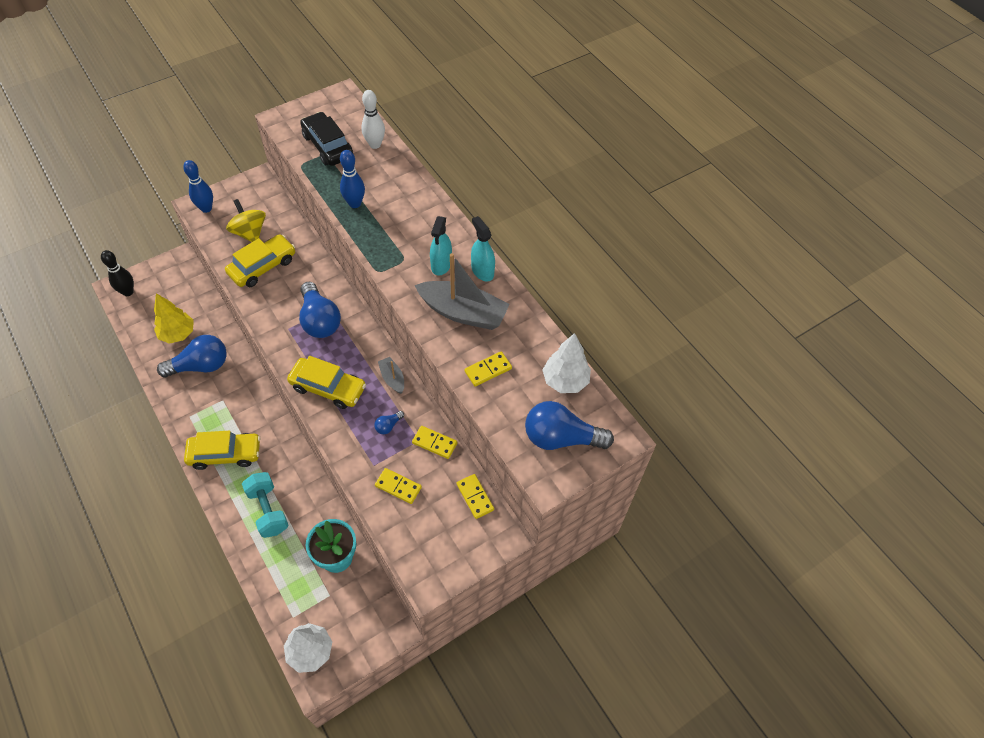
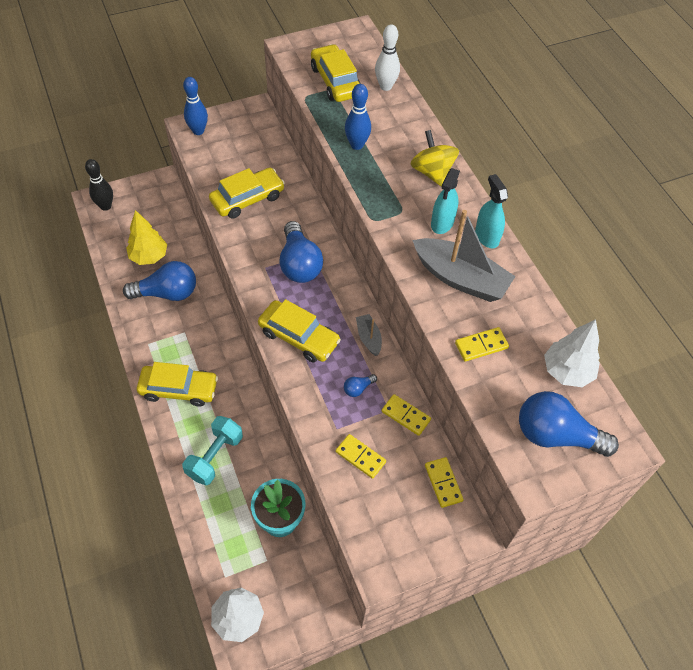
camera: 10 degrees right, 0 degrees up
yellow spinning top [226,199,266,242] -> yellow spinning top moved to [410,130,459,187]
turquoise dumbbell [242,472,289,538] -> turquoise dumbbell turned 45 degrees clockwise [182,416,243,485]
black car [300,112,353,166] -> yellow car [311,44,361,102]

